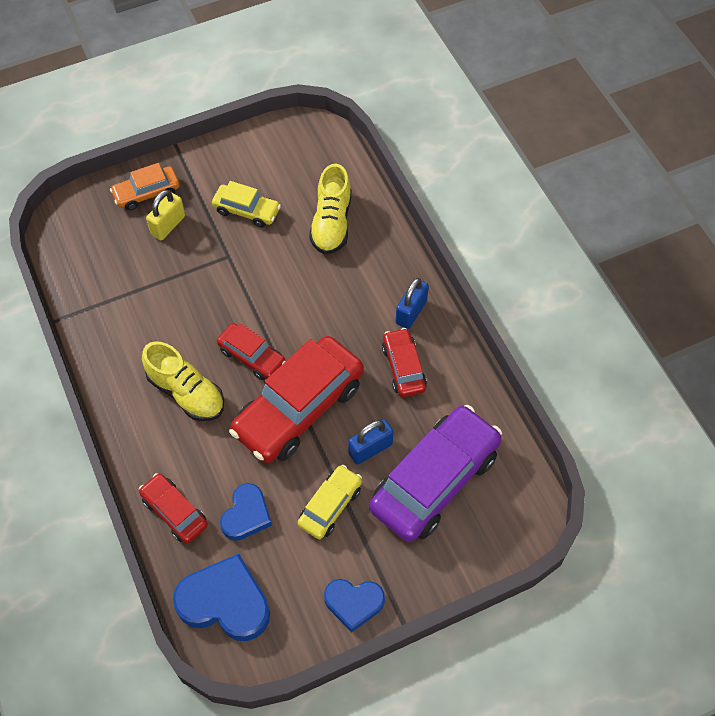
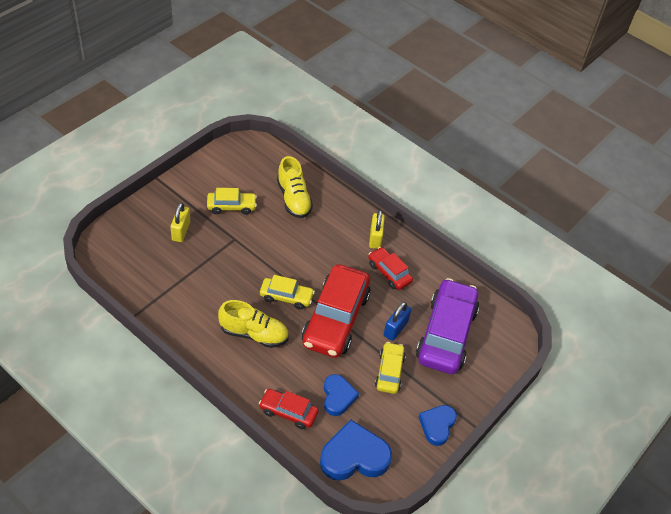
camera: 30 degrees left, 10 degrees down
orange car [110,163,180,210] -> none
red car [217,323,286,380] -> yellow car [260,275,315,310]
blue heart [324,579,385,633] -> blue heart turned 135 degrees clockwise [419,405,457,446]
blue padlock [396,278,429,329] -> yellow padlock [369,210,385,249]

